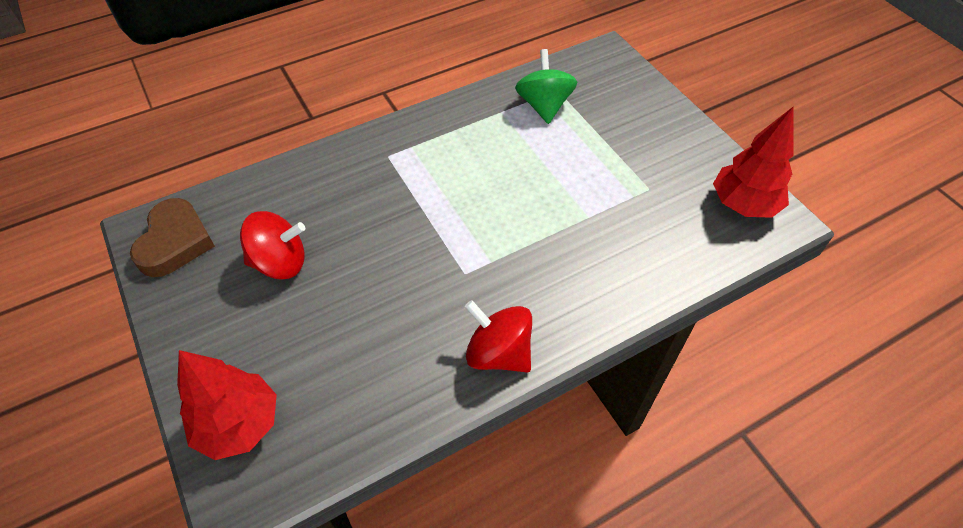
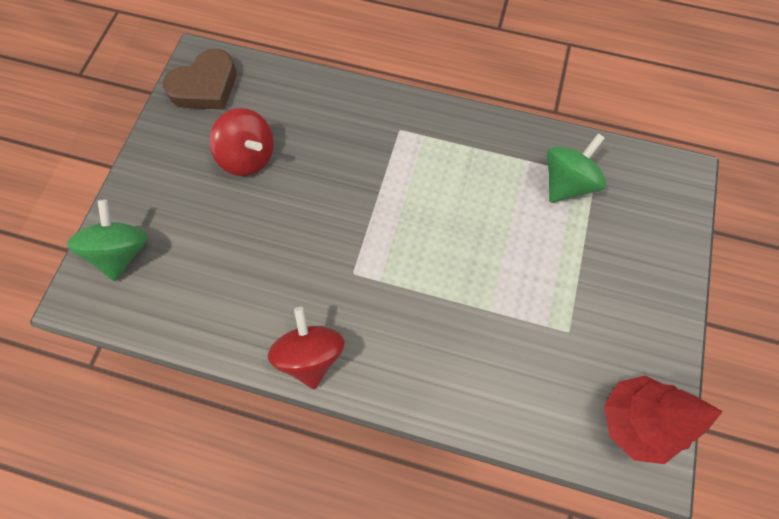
camera: 45 degrees right, 15 degrees up
red tree [177,350,277,460] -> green spinning top [67,200,148,281]

